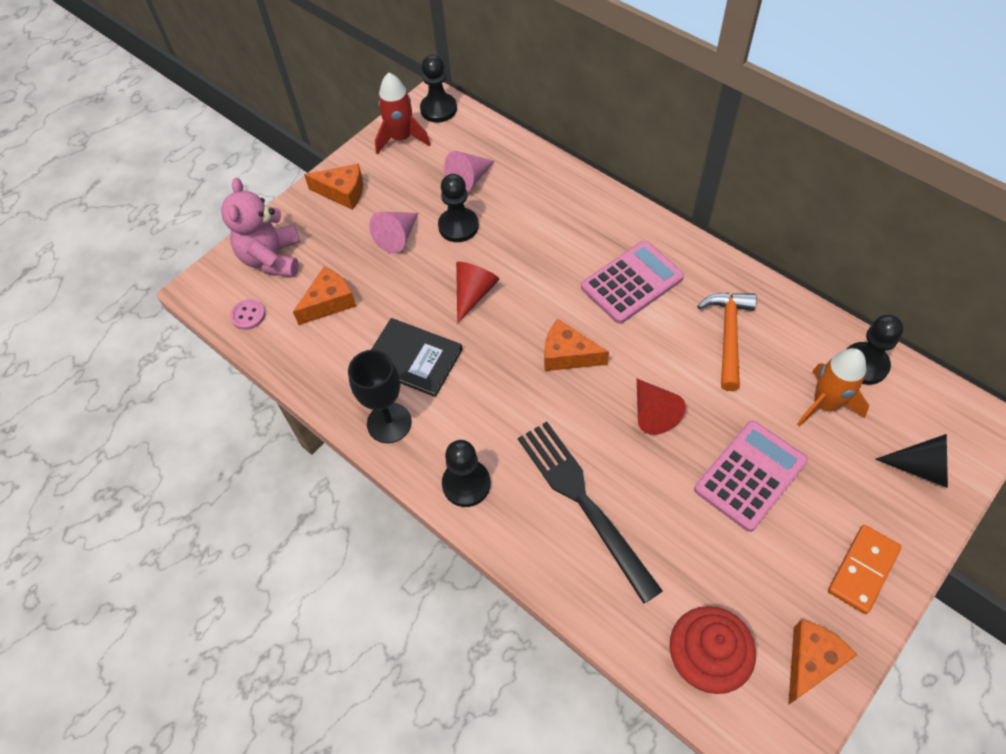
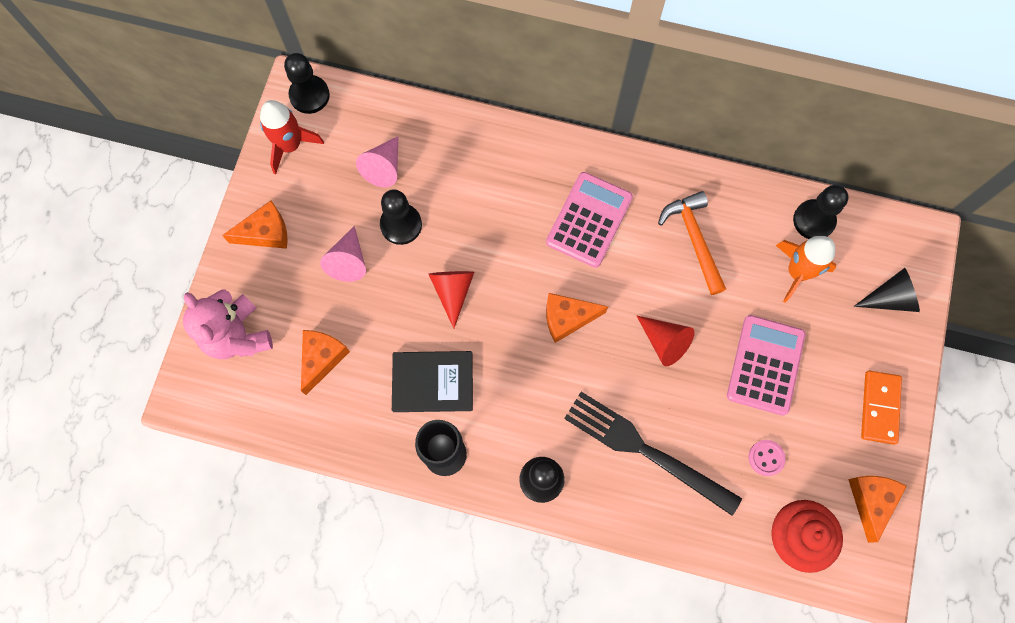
camera: 30 degrees left, 15 degrees up
pink button [230,299,266,330] -> pink button moved to [749,440,786,476]

